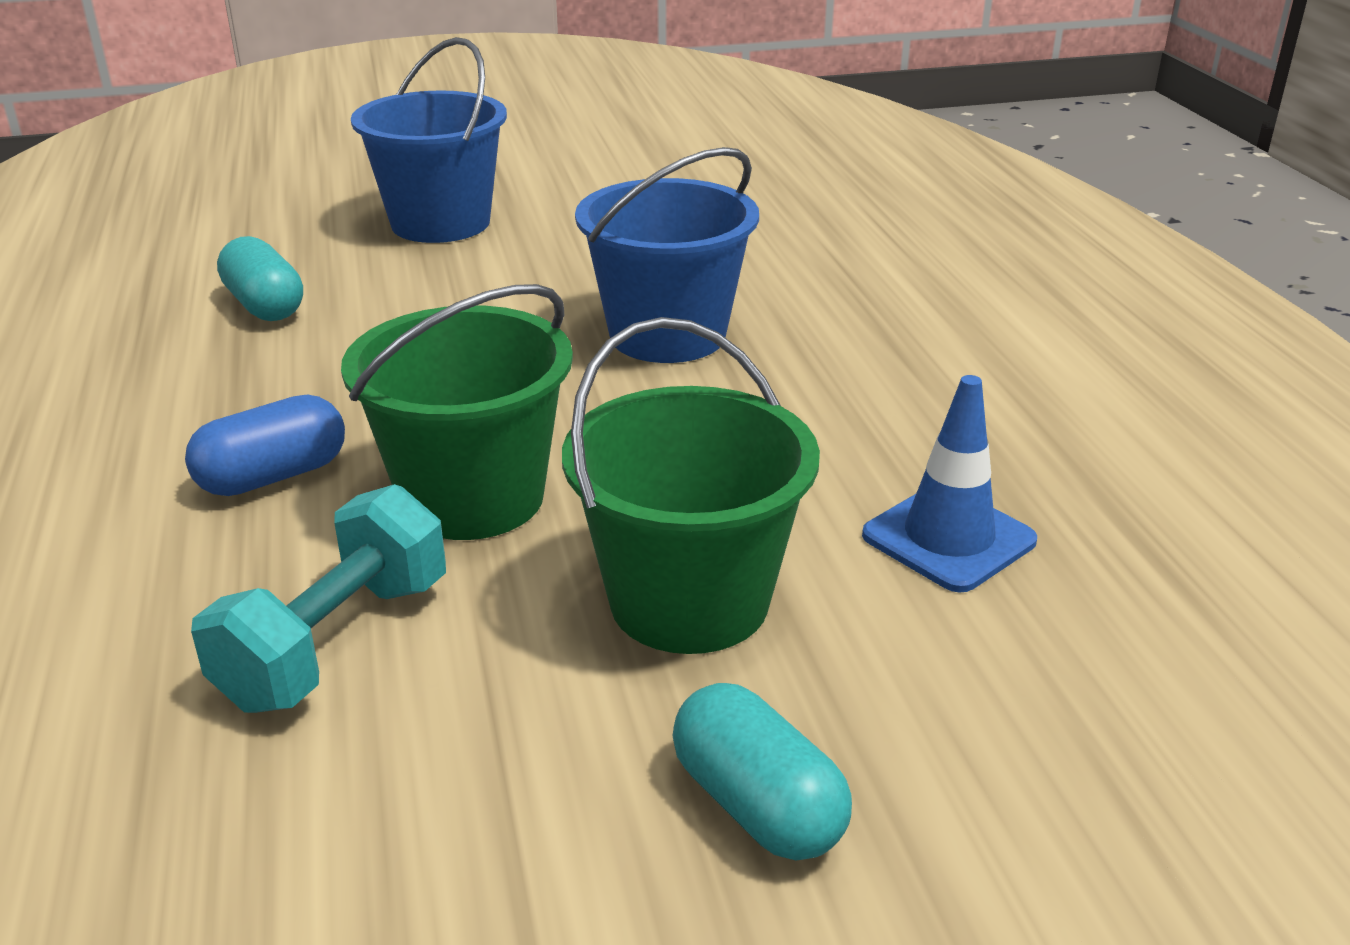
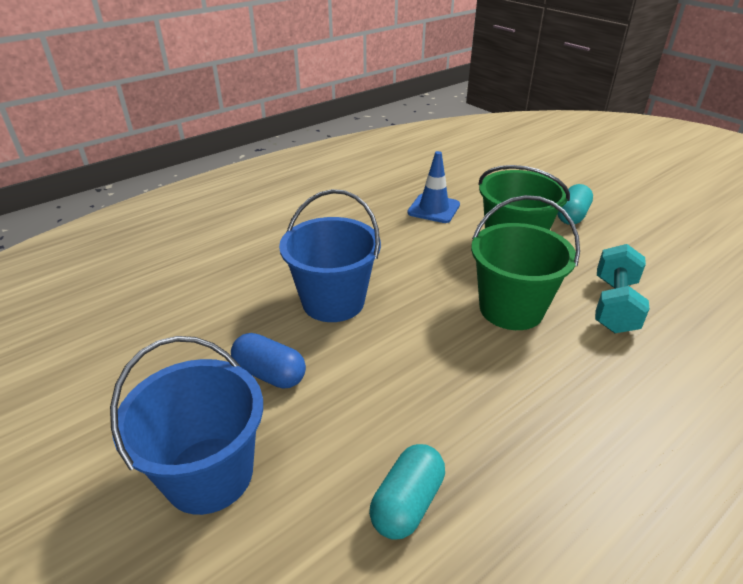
camera: 115 degrees left, 5 degrees up
blue capsule [185,394,345,496] -> blue capsule moved to [231,333,306,388]
turquoise dumbbell [191,484,446,713] -> turquoise dumbbell turned 75 degrees counterclockwise [595,244,649,333]

